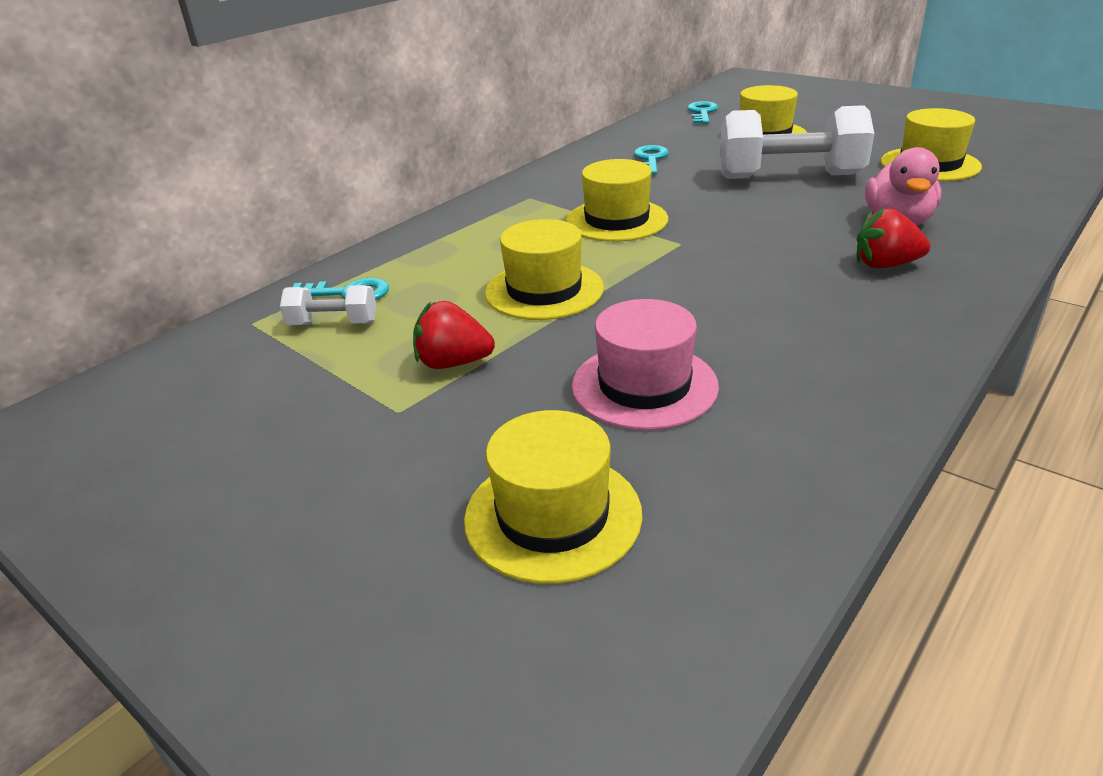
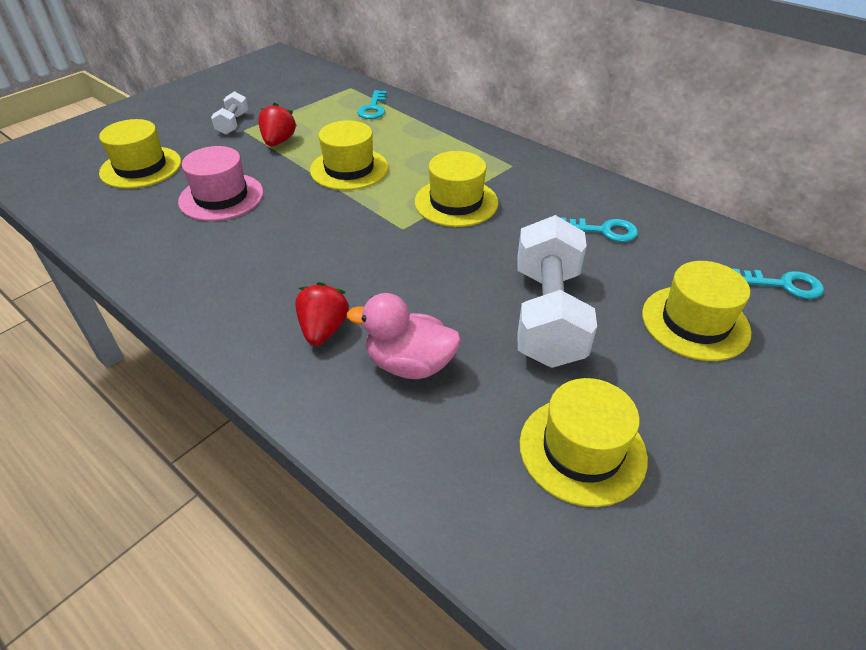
camera: 90 degrees right, 10 degrees up
white dumbbell [280,285,376,325] -> white dumbbell moved to [211,91,248,135]

